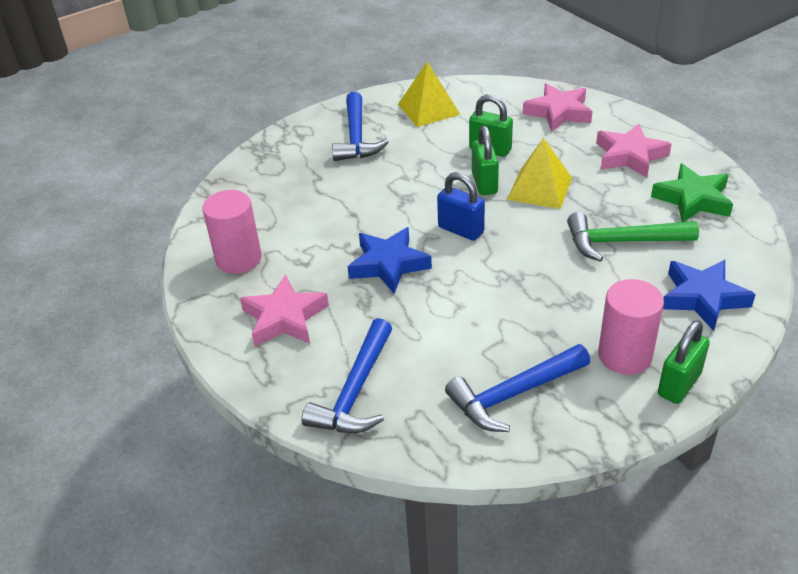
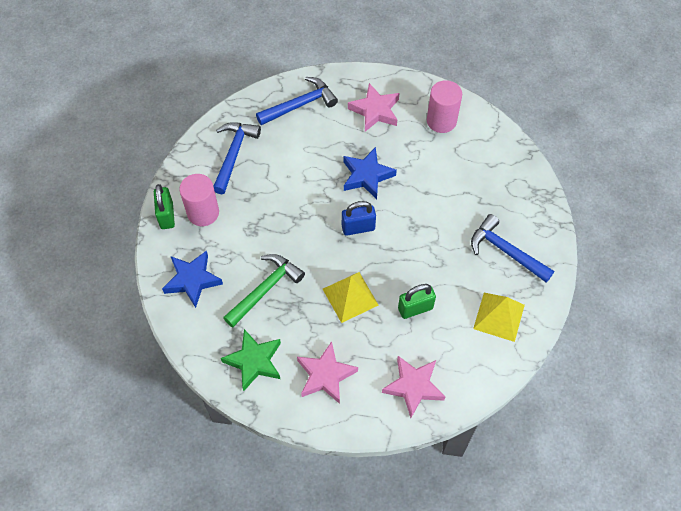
camera: 130 degrees right, 20 degrees up
blue hammer [302,318,392,433] -> blue hammer turned 90 degrees clockwise [256,77,338,125]
green padlock [472,126,499,195] -> none

